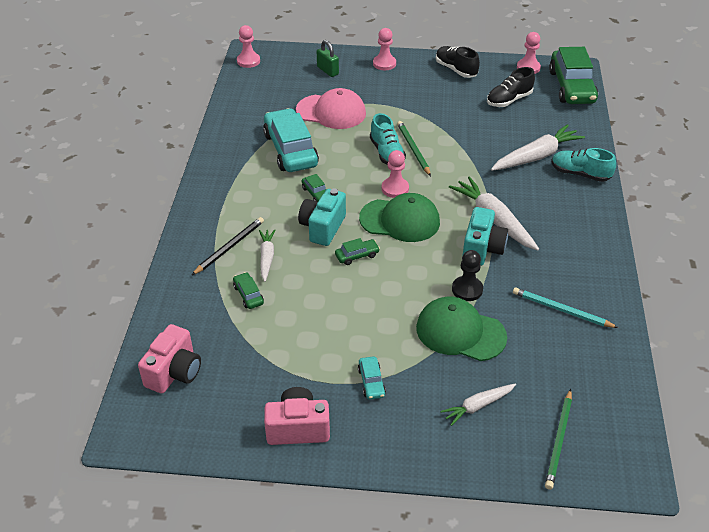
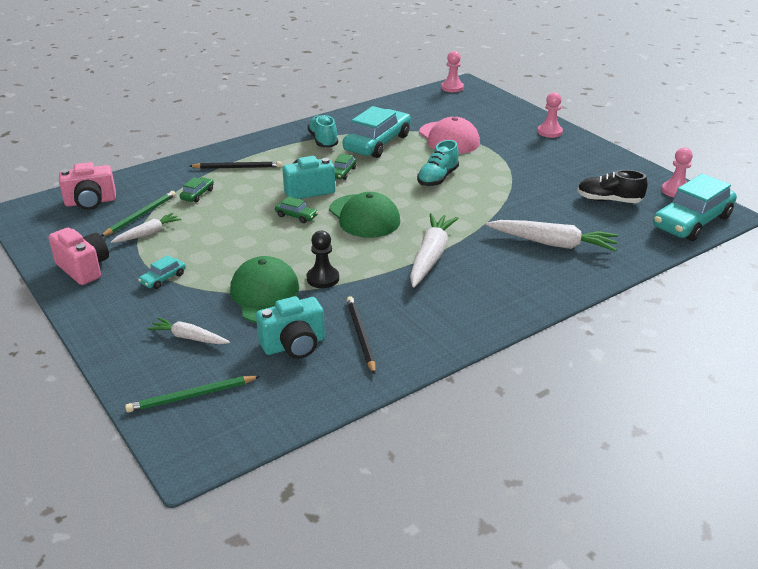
camera: 50 degrees right, 10 degrees down
white carrot [259,230,276,282] -> white carrot moved to [111,213,181,243]
green padlock [317,40,339,77] -> none
pink pawn [382,150,409,198] -> none
green pencil [397,121,431,176] -> green pencil moved to [101,191,176,237]
black shoe [436,46,480,78] -> none
turquoise camera [463,207,508,266] -> turquoise camera moved to [256,296,325,359]
turquoise pencil [513,288,618,328] -> black pencil [346,296,376,374]
green car [549,47,598,104] -> turquoise car [653,174,737,241]
turquoise shoe [551,148,616,182] -> turquoise shoe moved to [307,115,338,148]

